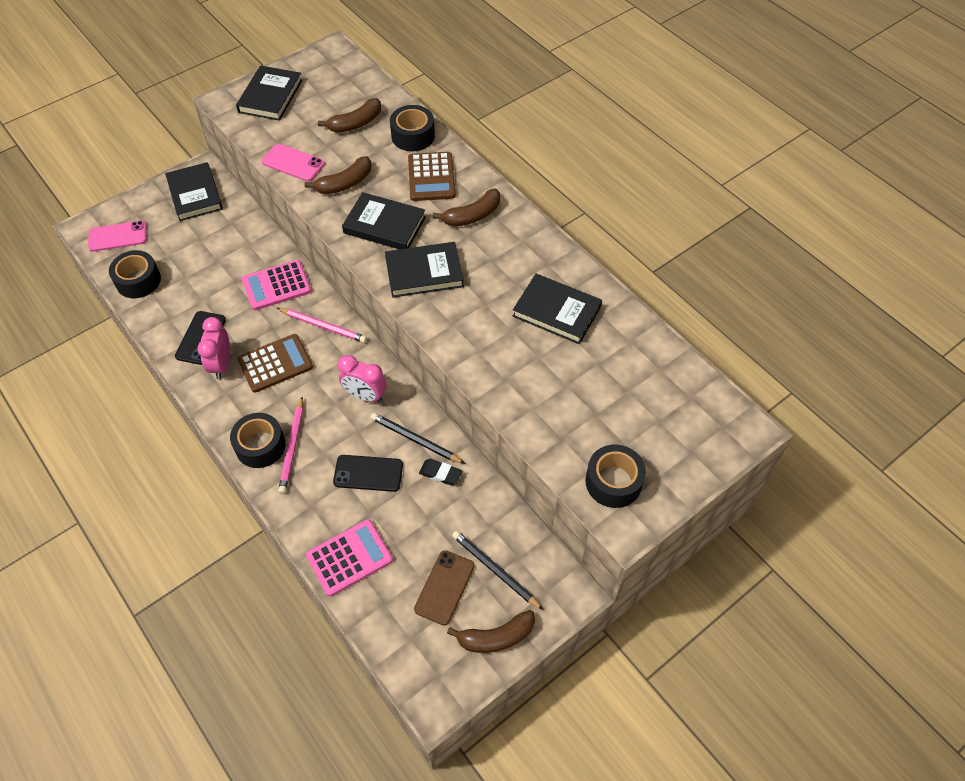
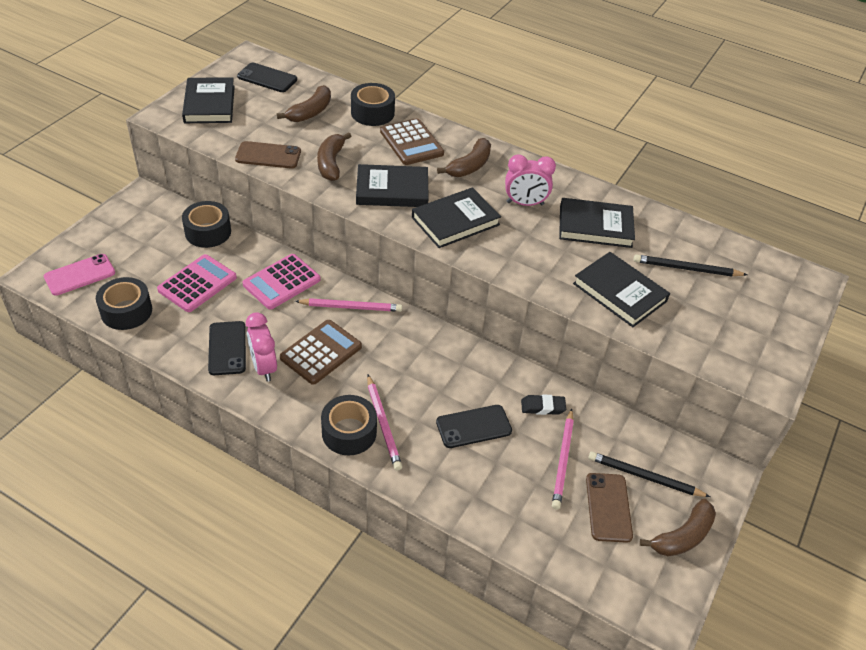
camera: 25 degrees left, 10 degrees down
black book [165,162,223,221] -> black book moved to [573,252,670,327]
pink phone [262,144,325,181] -> brown phone [235,141,301,168]
brown banana [305,156,371,194] -> brown banana turned 150 degrees clockwise [317,132,351,181]
pink calculator [306,519,393,596] -> pink calculator moved to [157,254,237,312]
pink clock [338,355,386,402] -> pink clock moved to [505,154,556,206]
black pencil [371,413,465,464] -> black pencil moved to [634,254,747,276]
black tape [585,445,646,508] -> black tape moved to [182,201,231,248]
none -> black phone [237,63,297,92]
none -> pink pencil [552,408,574,510]

